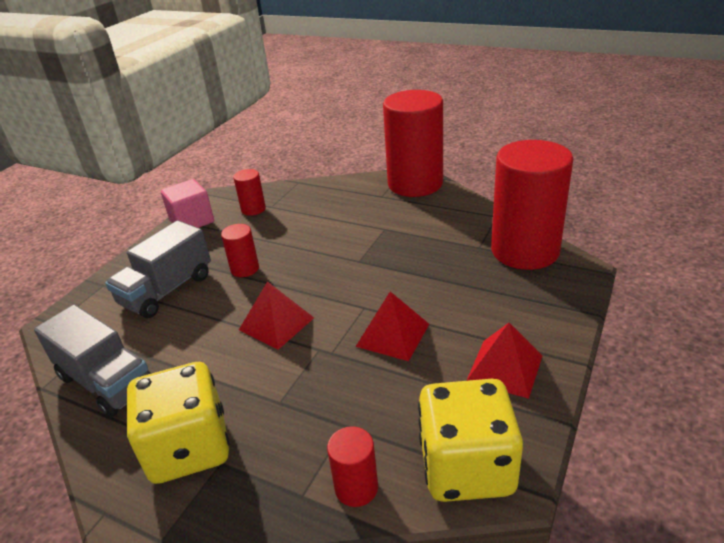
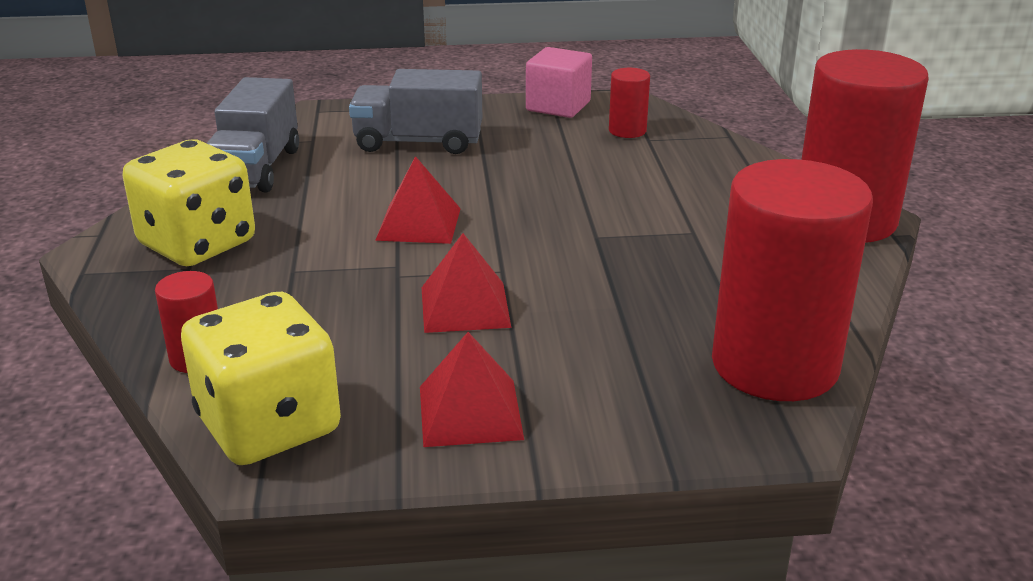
camera: 55 degrees right, 5 degrees down
red cylinder [221,224,259,277] -> none

